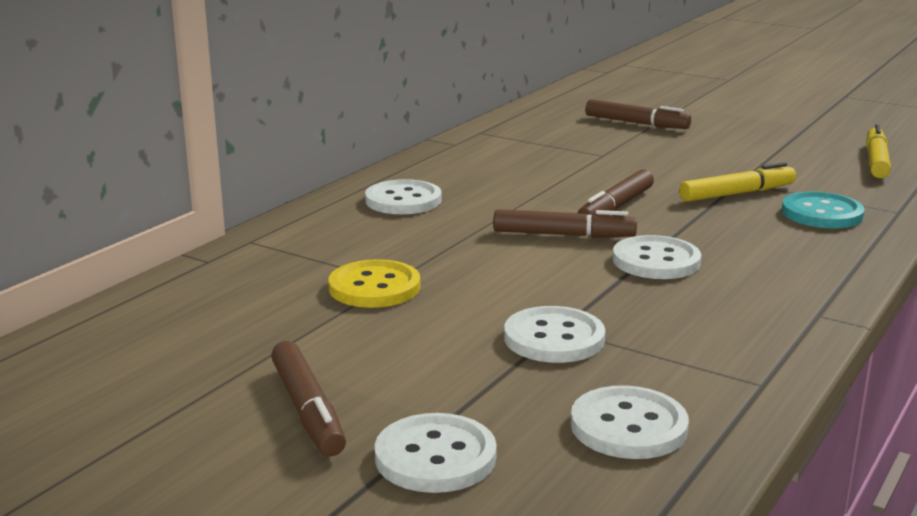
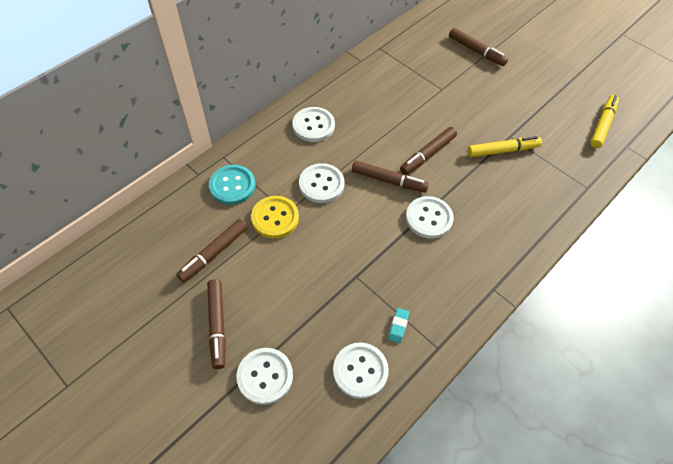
camera: 10 degrees right, 35 degrees up
white button [504,306,605,363] -> white button moved to [299,163,344,203]
turquoise button [782,192,865,228] -> turquoise button moved to [209,165,256,205]
none -> brown marker [176,219,248,282]
none -> turquoise eraser [388,308,409,343]

